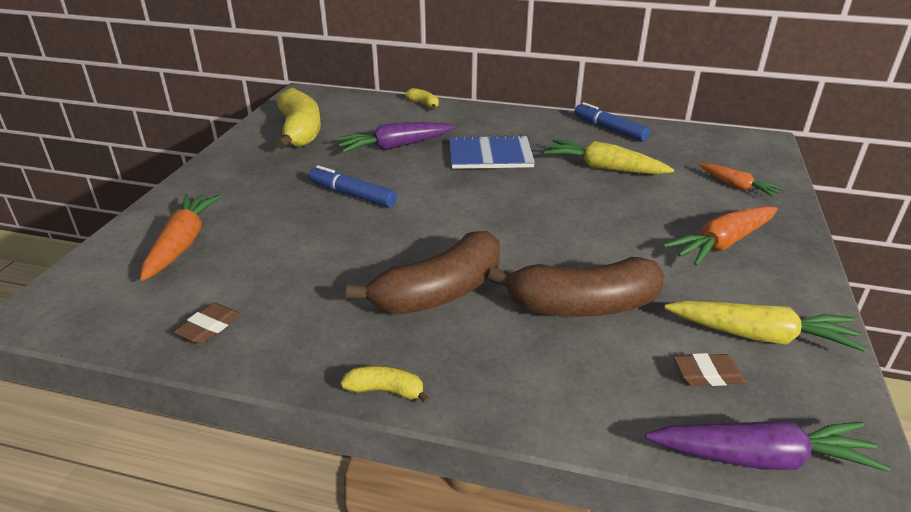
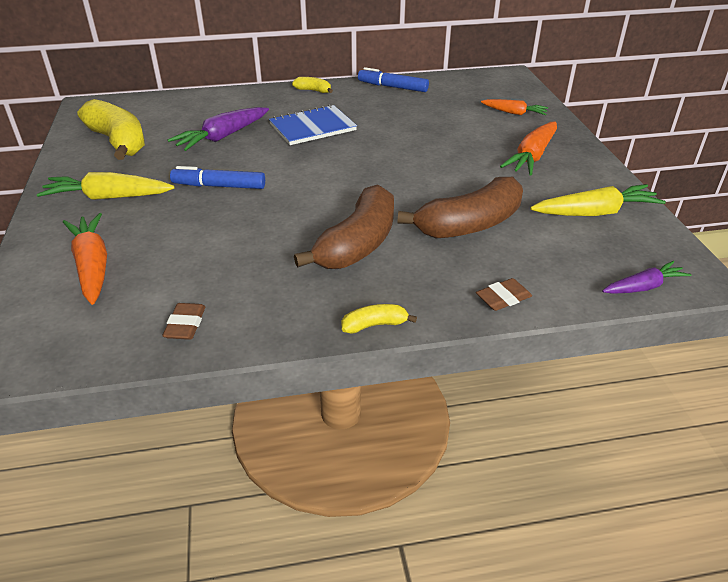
camera: 25 degrees left, 5 degrees up
yellow banana [405,88,439,109] -> yellow banana moved to [292,77,333,93]
yellow carrot [544,139,674,175] -> yellow carrot moved to [37,172,174,200]
purple carrot [645,420,890,471] -> purple carrot [602,261,691,294], size x0.63
brown eraser [673,353,746,386] -> brown eraser moved to [476,278,532,311]

